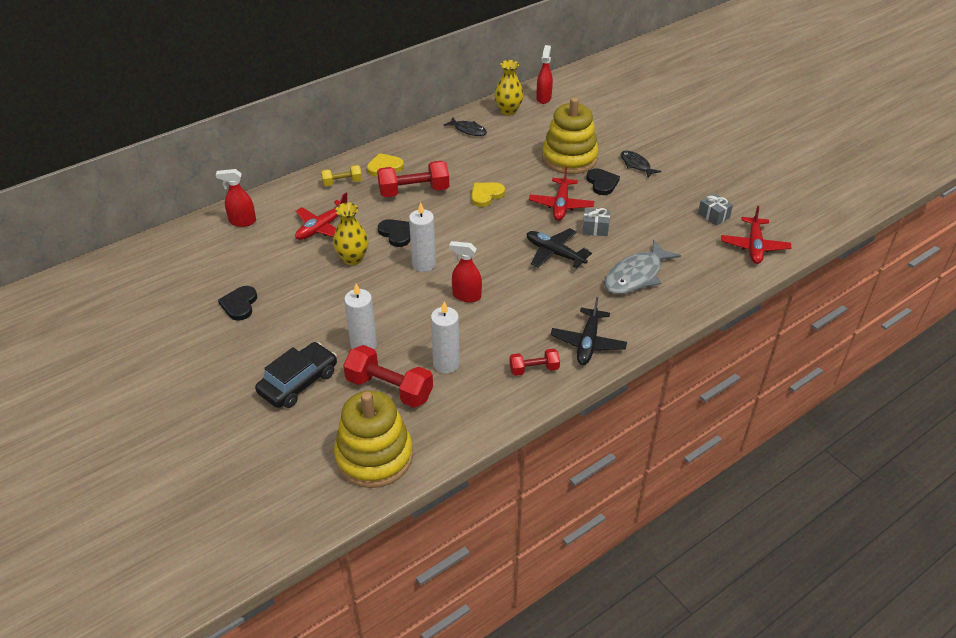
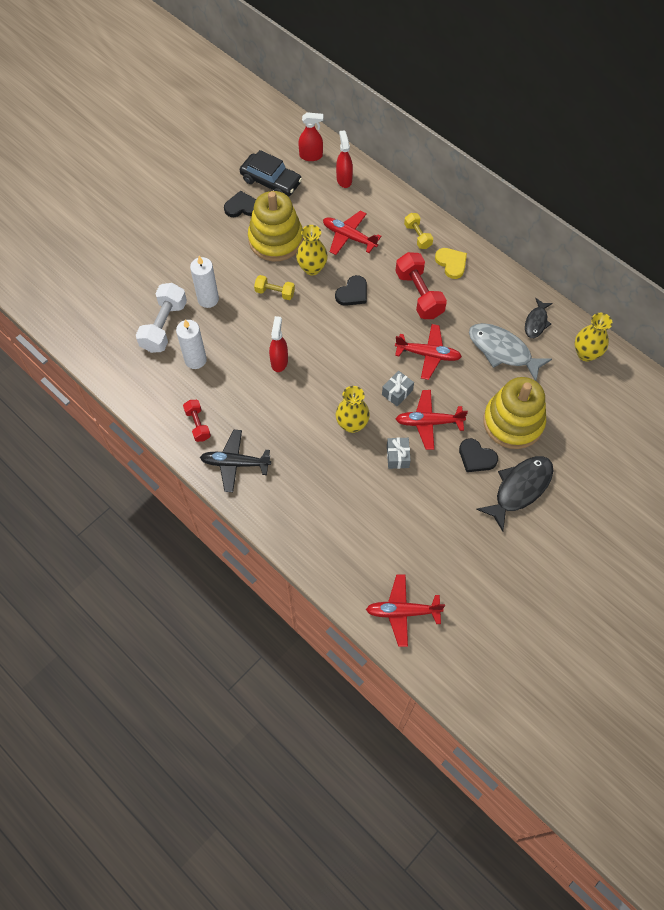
camera: 80 degrees right, 20 degrees up
black car [255,342,337,408] -> black car moved to [240,150,302,197]
yellow stacking toy [334,391,413,488] -> yellow stacking toy moved to [248,191,303,261]
red dumbbell [343,345,433,408] -> white dumbbell [136,283,187,353]
white candle [409,202,436,272] -> none
yellow heart [471,182,505,207] -> red plane [395,324,462,380]
black plane [527,228,592,268] -> yellow vase [336,386,370,433]
red spray bottle [536,45,553,104] -> red spray bottle moved to [298,112,323,161]
black heart [586,168,620,195] -> black heart turned 60 degrees clockwise [459,438,498,472]
grey fish [604,240,681,294] -> grey fish moved to [469,323,552,381]
black fish [621,151,661,178] -> black fish [476,456,554,532], size x1.73
grey gift [698,193,733,226] -> grey gift moved to [382,371,414,406]
none -> yellow dumbbell [254,275,295,300]

